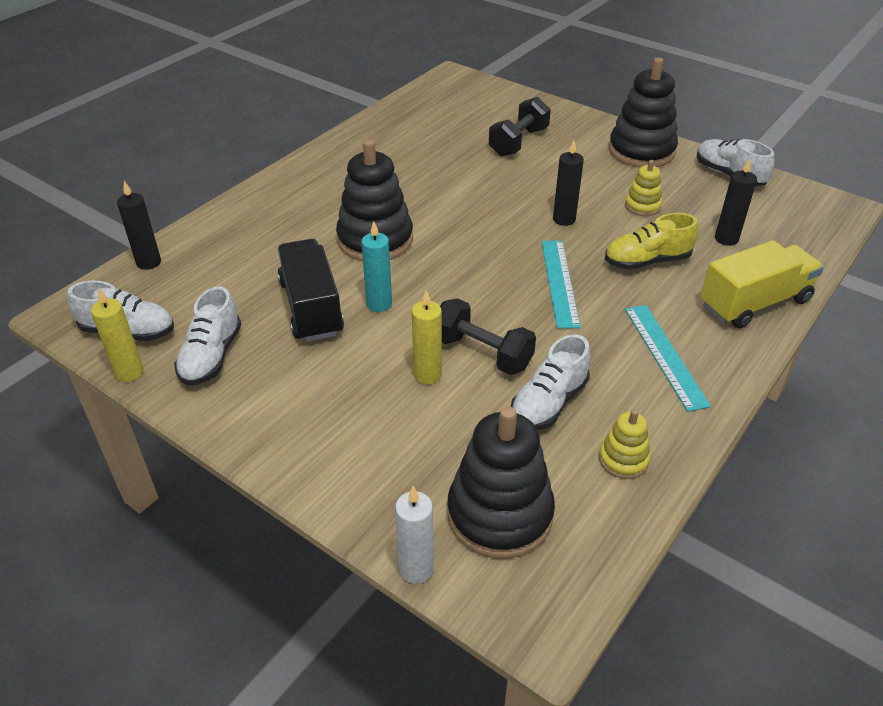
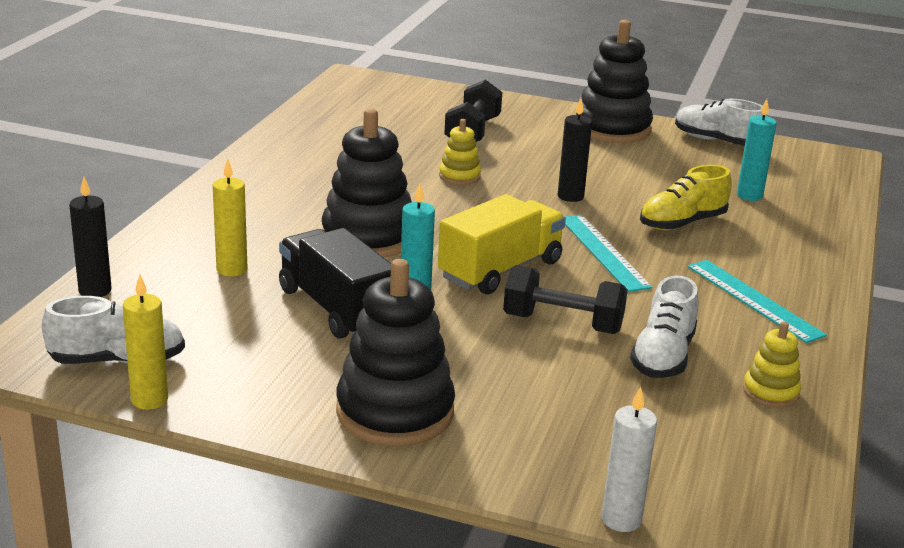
camera: 20 degrees left, 15 degrees down
white shoe [174,287,242,386] -> none
yellow candle [412,290,442,384] -> yellow candle moved to [213,159,247,276]
black stacking toy [447,406,555,559] -> black stacking toy moved to [336,259,455,446]
yellow stacking toy [625,160,662,216] -> yellow stacking toy moved to [439,119,481,185]
yellow truck [700,240,824,328] -> yellow truck moved to [438,194,566,294]
black candle [715,158,757,246] -> turquoise candle [737,99,777,201]

